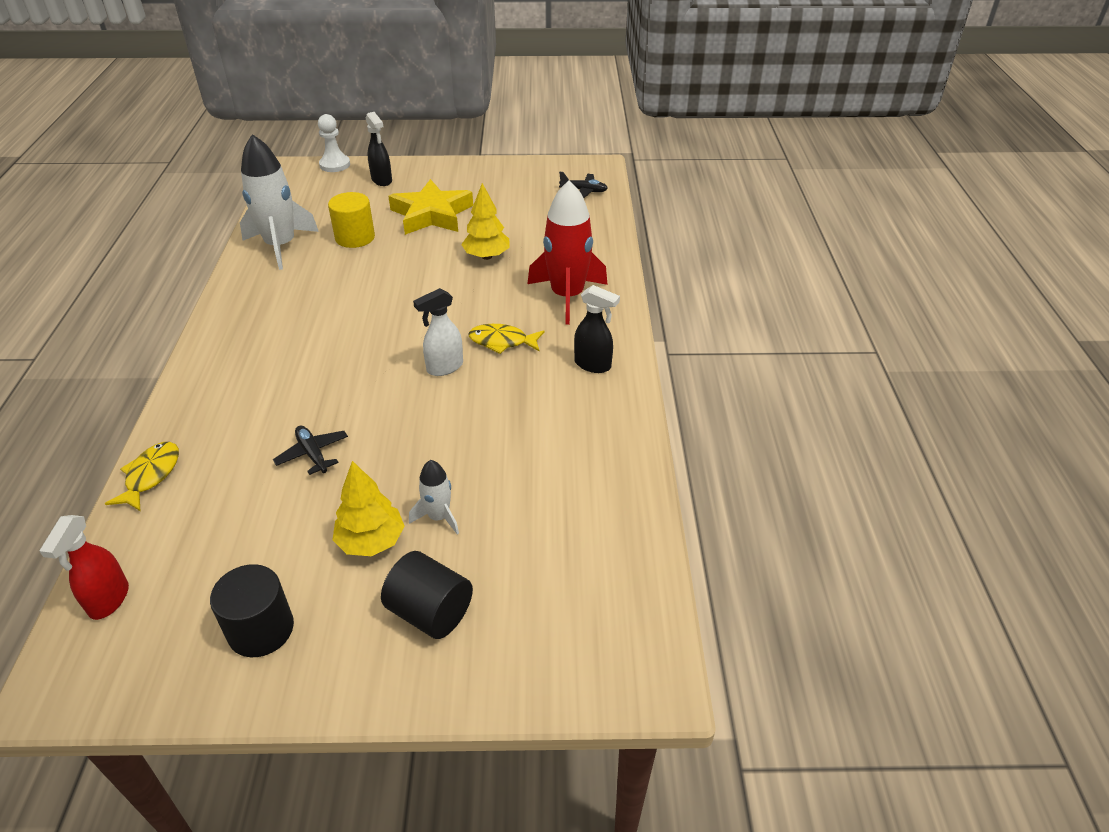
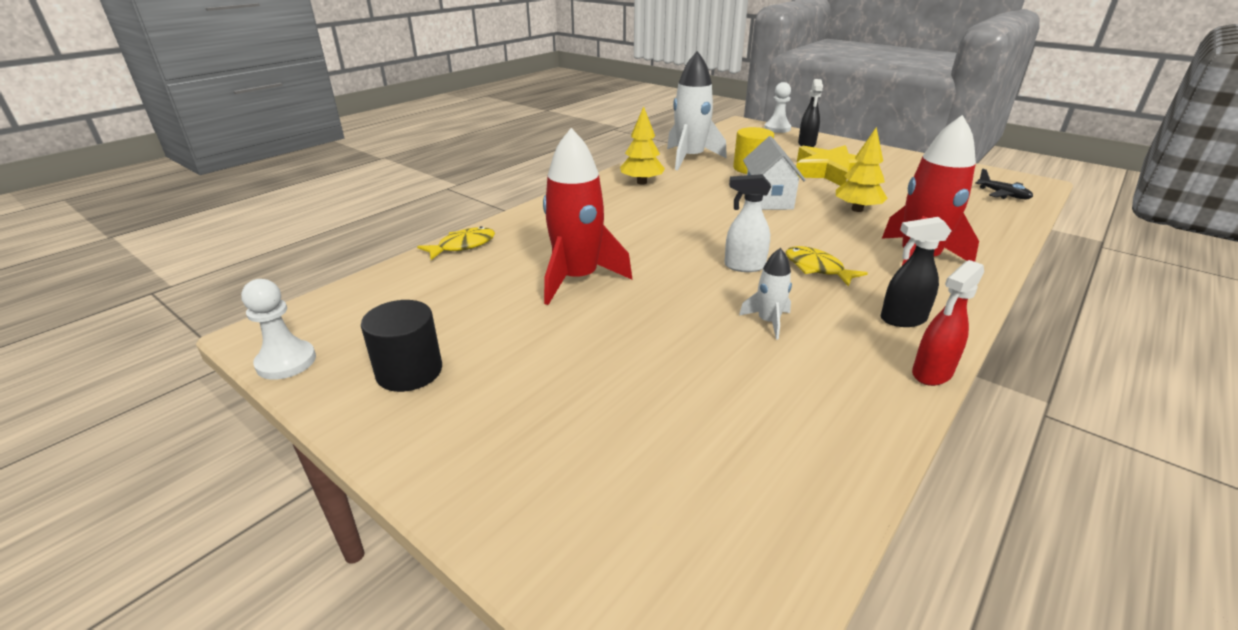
camera: 40 degrees right, 10 degrees down
red spray bottle [39,515,129,620] -> red spray bottle moved to [912,260,984,386]
black plane [273,426,348,475] -> red rocket [543,128,632,305]
yellow tree [332,461,404,556] -> yellow tree moved to [620,106,665,184]
black cylinder [381,551,473,639] -> none
white rocket [409,460,459,535] -> white rocket moved to [739,248,792,340]
black spray bottle [574,285,620,373] -> black spray bottle turned 105 degrees clockwise [881,217,951,327]
none -> white pawn [241,279,316,380]
none -> white house [743,136,805,210]

